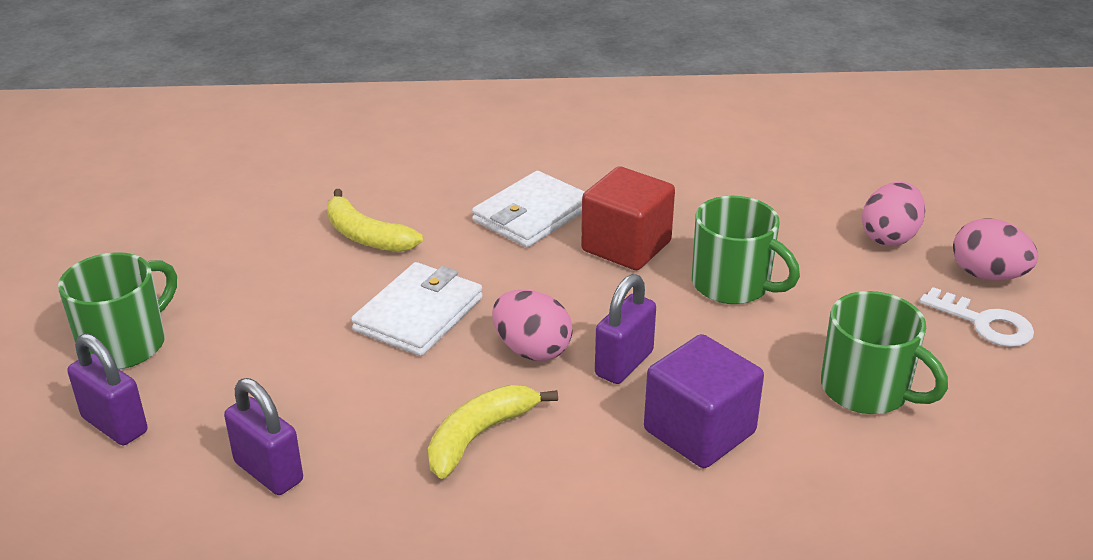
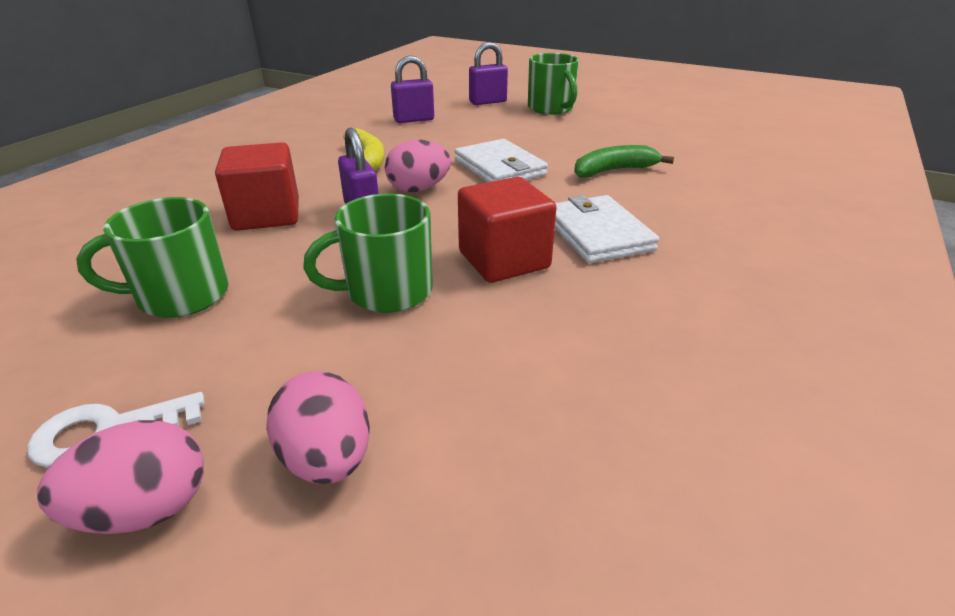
camera: 120 degrees right, 0 degrees up
yellow banana [327,189,423,252] -> green banana [574,145,674,178]
purple cube [644,334,764,468] -> red cube [215,142,299,231]

